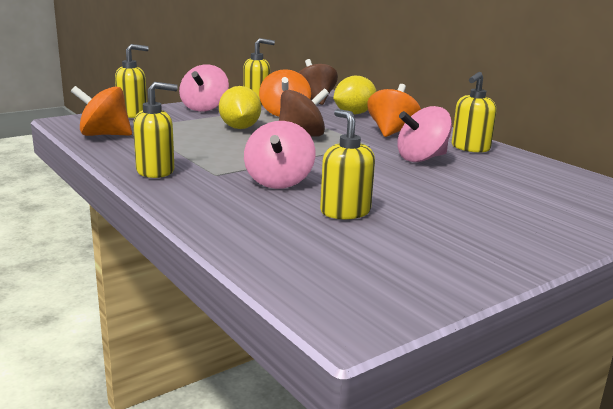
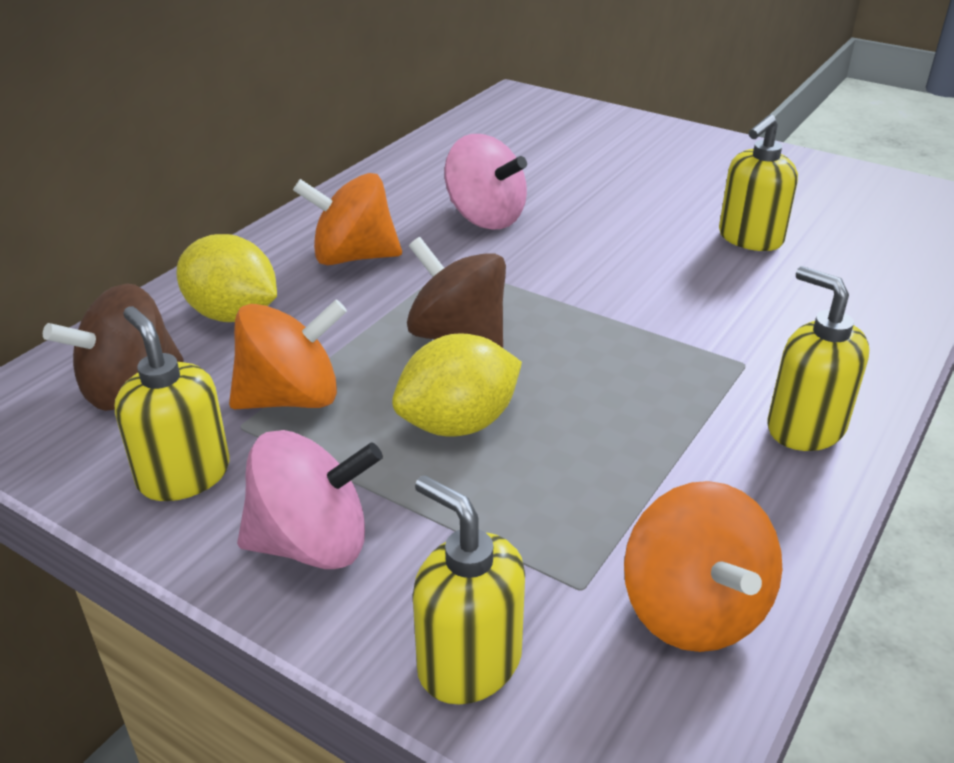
camera: 110 degrees left, 15 degrees up
pink spinning top [244,121,315,189] -> none
yellow soap dispenser [452,72,496,153] -> none

